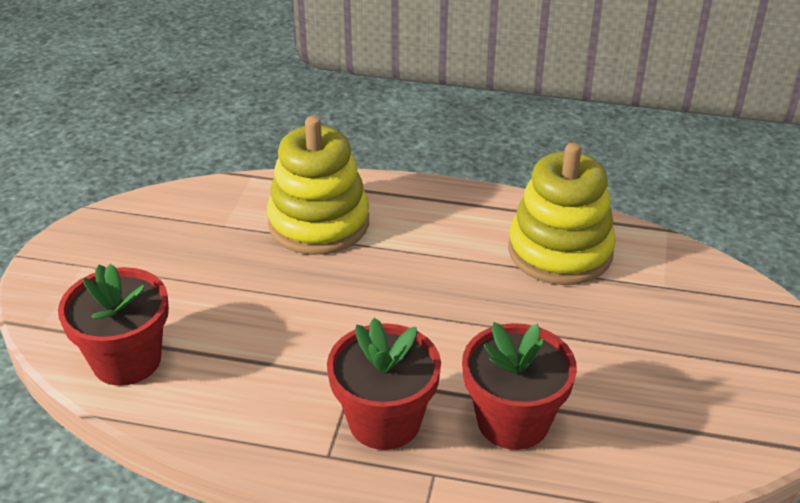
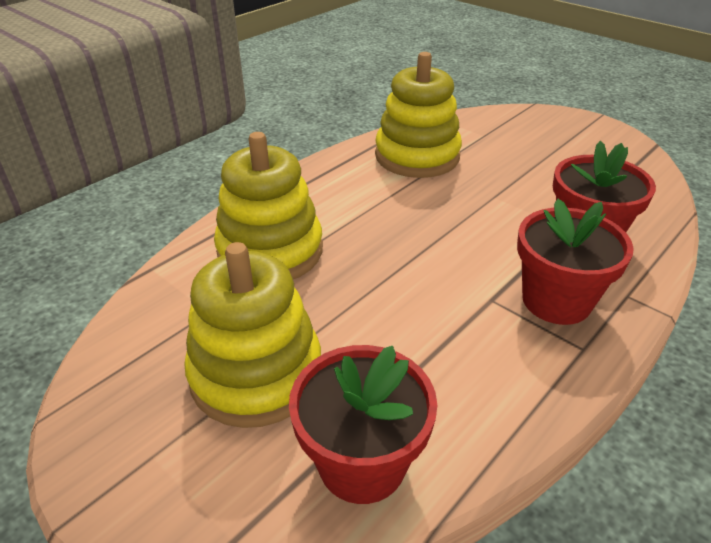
camera: 60 degrees left, 0 degrees up
none -> yellow stacking toy [185,242,321,428]

